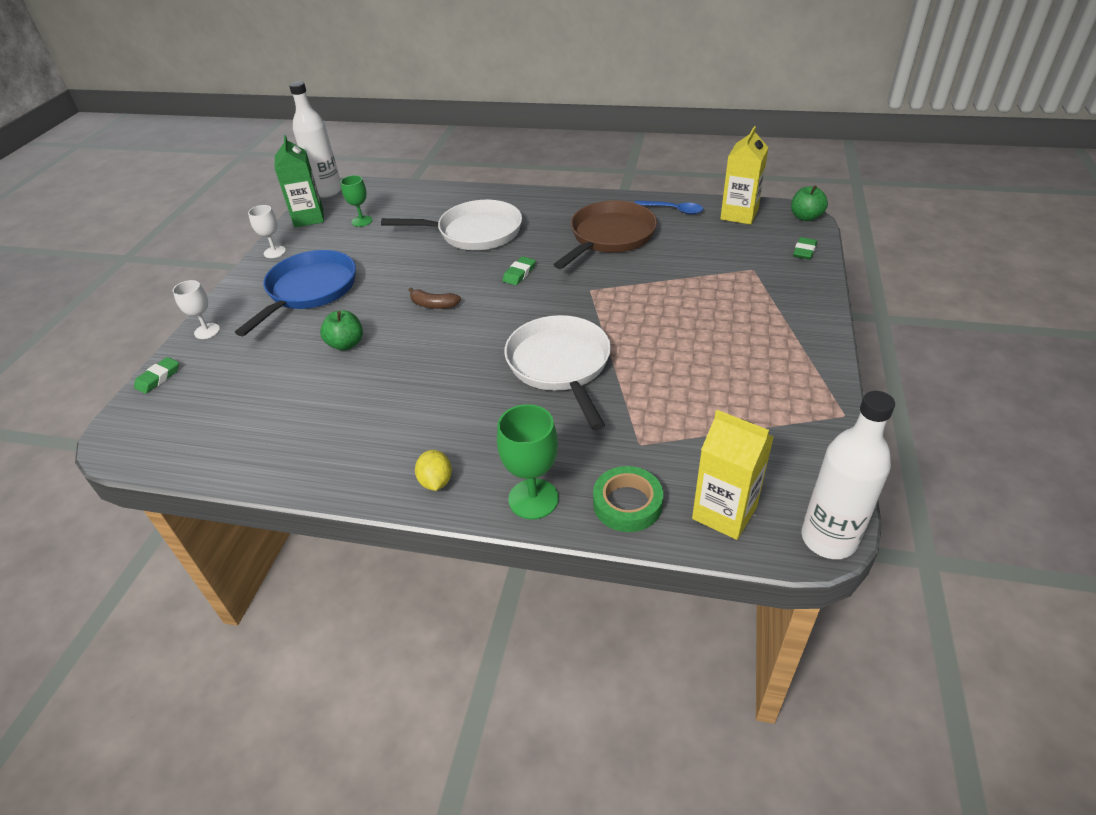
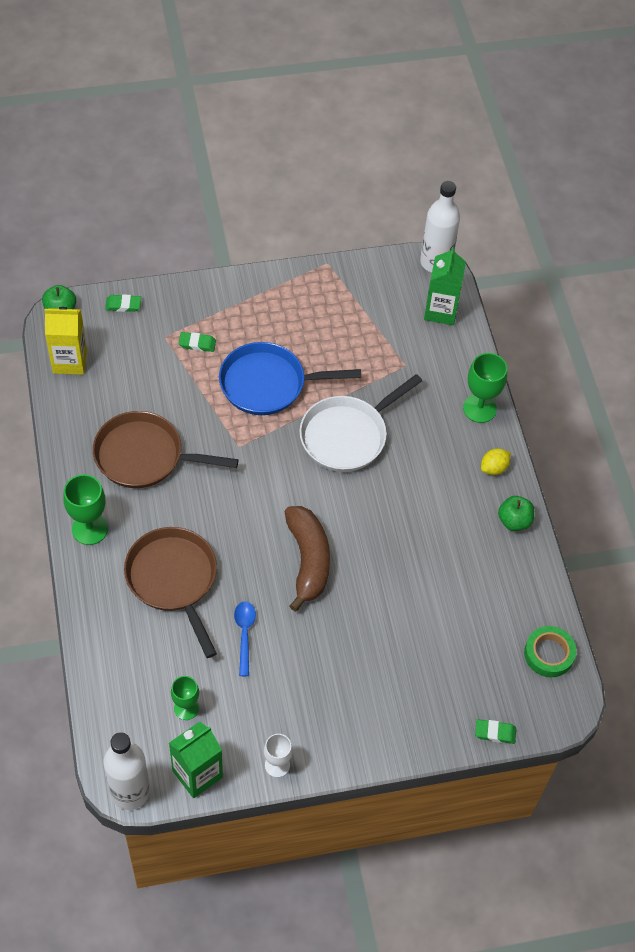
camera: 120 degrees left, 15 degrees up
white goblet [173,280,220,339] -> none
blue pan [235,250,356,336] -> blue pan moved to [219,342,361,415]
green apple [320,310,363,351] -> green apple moved to [498,496,534,531]
white pan [381,200,522,250] -> brown pan [124,527,217,658]
brown banana [409,288,461,309] -> brown banana [285,506,330,612], size x2.07
green eraser [502,256,536,285] -> green eraser moved to [179,332,216,352]
green tape [593,466,663,532] -> green tape moved to [524,626,576,677]
blue spoon [635,200,703,214] -> blue spoon moved to [234,601,256,676]
yellow carton [692,410,774,540] -> green carton [424,247,466,325]
none -> green goblet [63,474,108,545]

